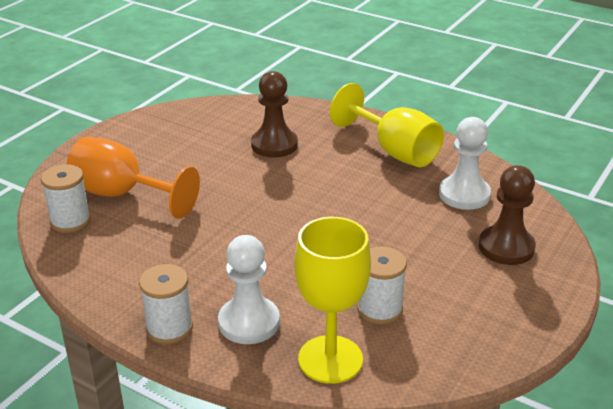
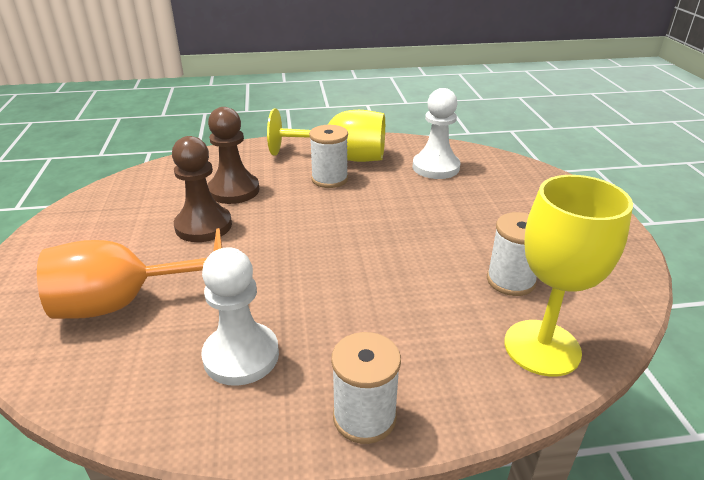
camera: 40 degrees left, 0 degrees up
white spool [41,164,91,233] -> white spool moved to [309,125,348,188]
white pawn [218,235,280,344] -> white pawn moved to [201,247,279,386]
brown pawn [479,165,536,265] -> brown pawn moved to [172,136,232,242]

